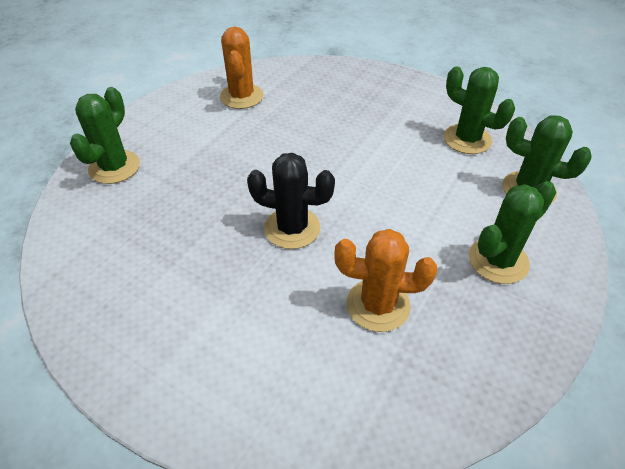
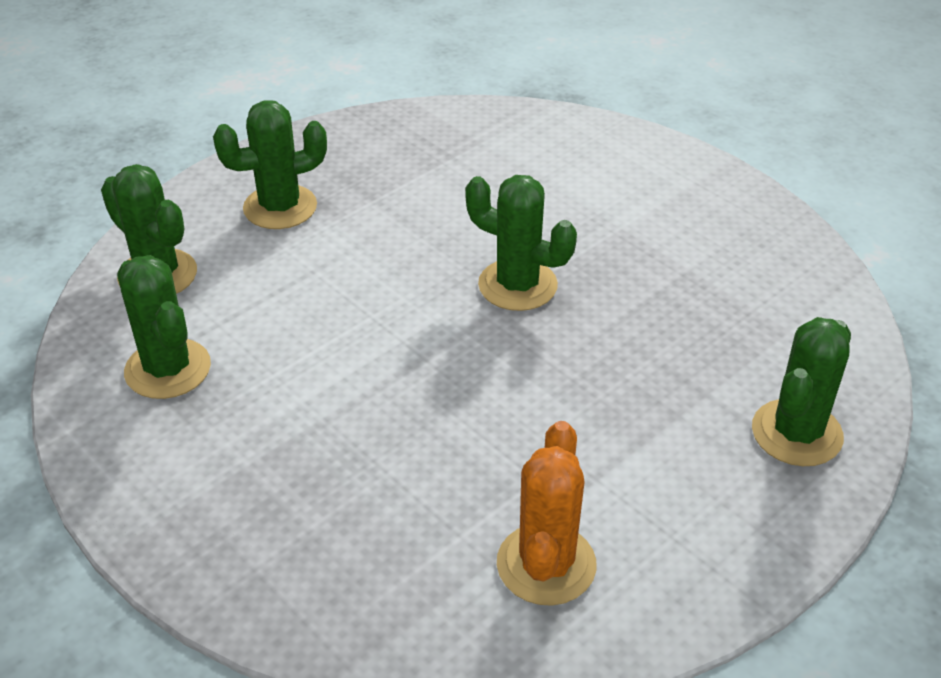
camera: 165 degrees left, 5 degrees down
black cactus [247,153,335,249] -> green cactus [465,175,577,311]
orange cactus [334,229,437,332] -> none

